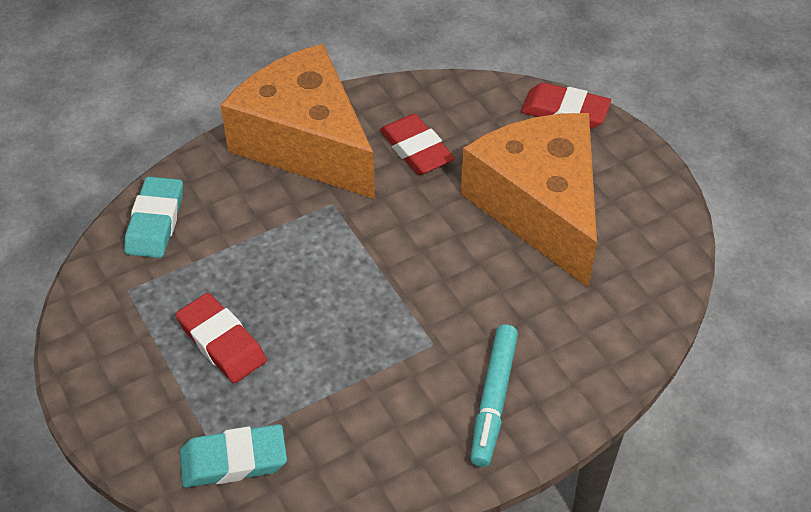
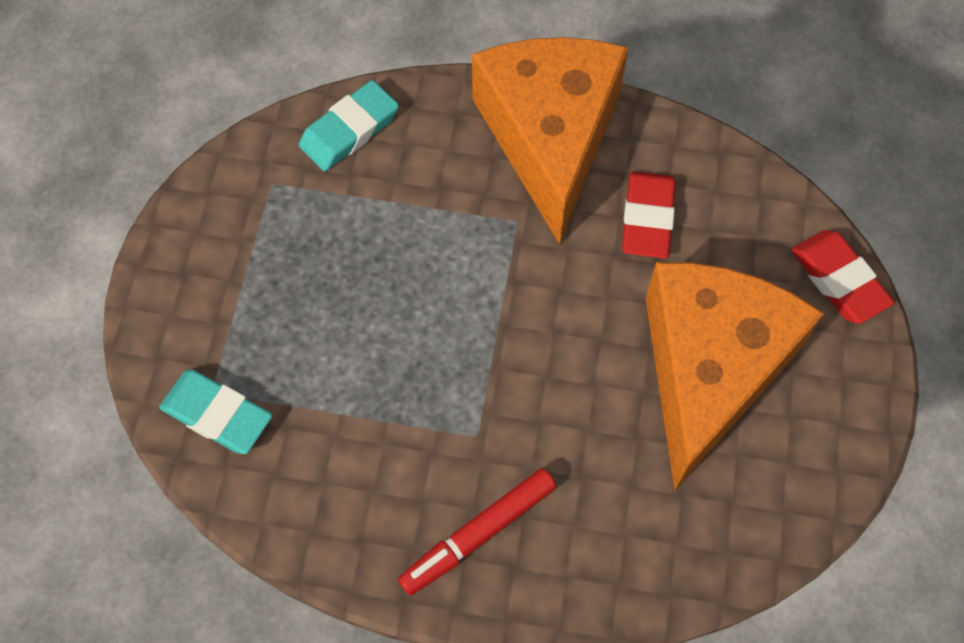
camera: 40 degrees right, 15 degrees up
red eraser [176,293,267,383] -> none
turquoise marker [470,324,518,467] -> red marker [398,468,556,595]

